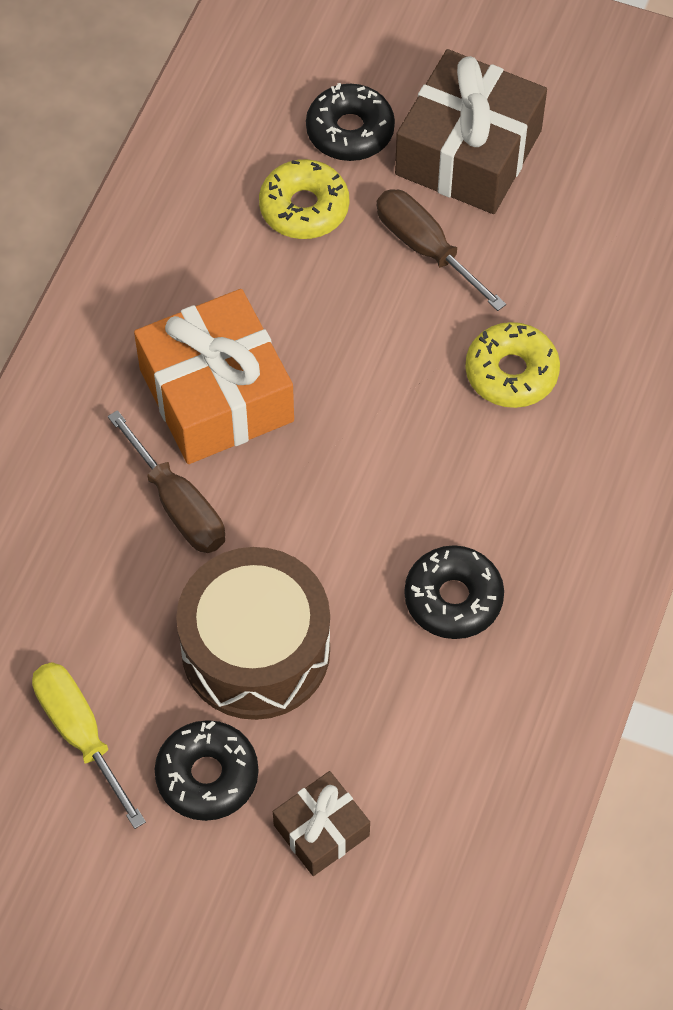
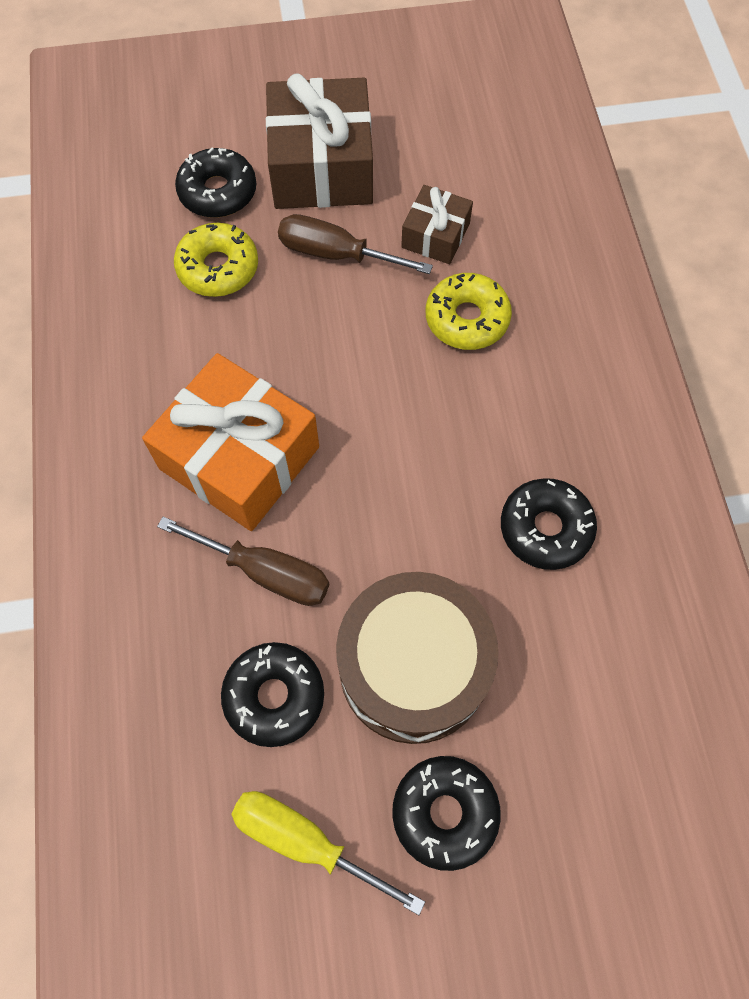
camera: 30 degrees left, 5 degrees up
brown gift [273,771,370,876] -> brown gift moved to [401,185,473,264]
none -> black donut [221,642,324,747]

